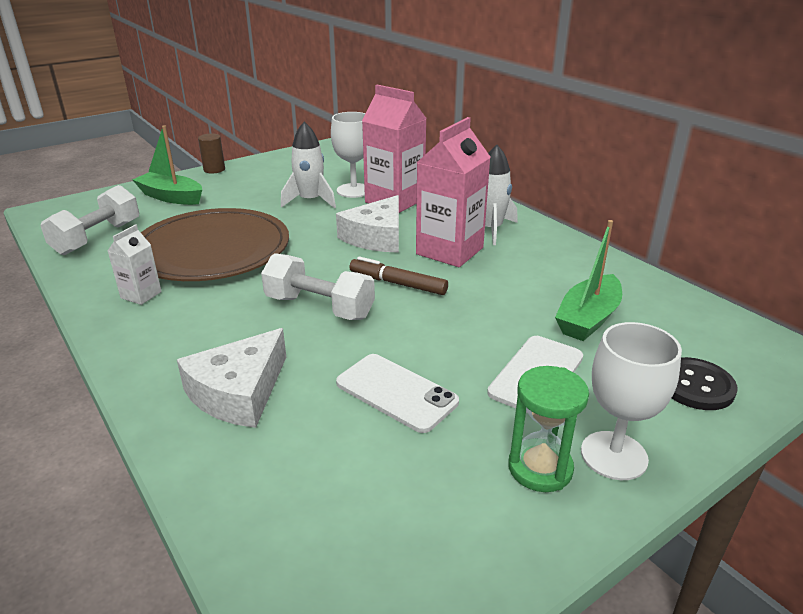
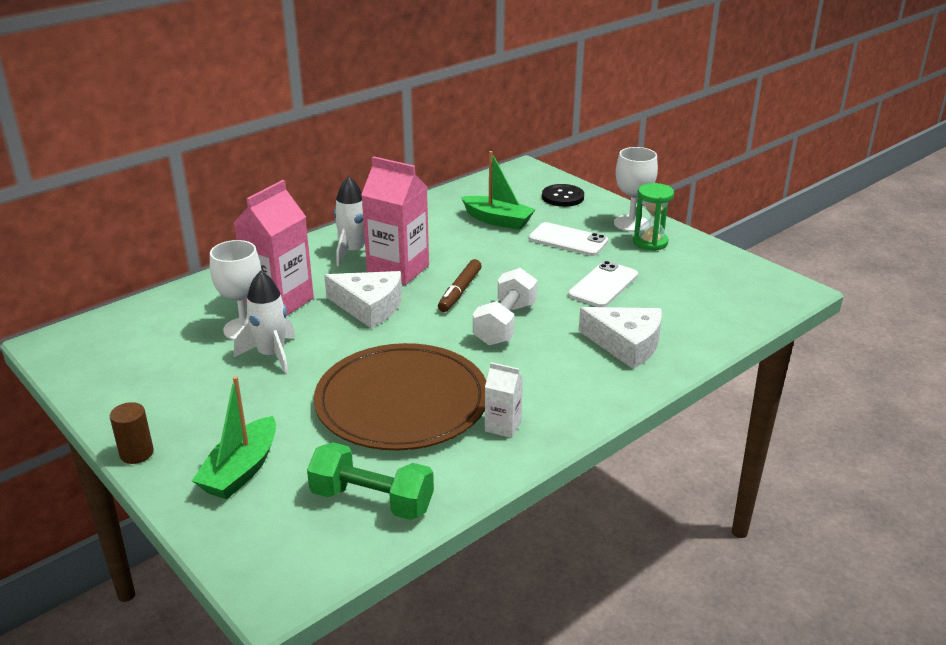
camera: 95 degrees left, 0 degrees up
white dumbbell [40,185,139,255] -> green dumbbell [307,442,434,520]

